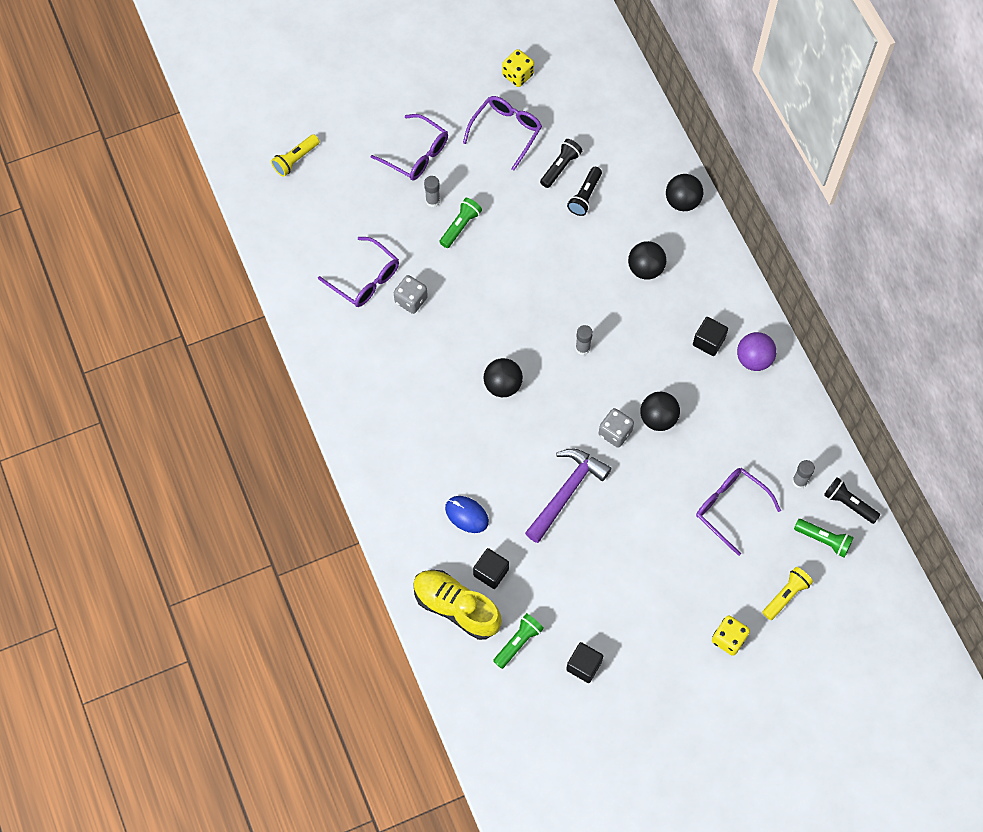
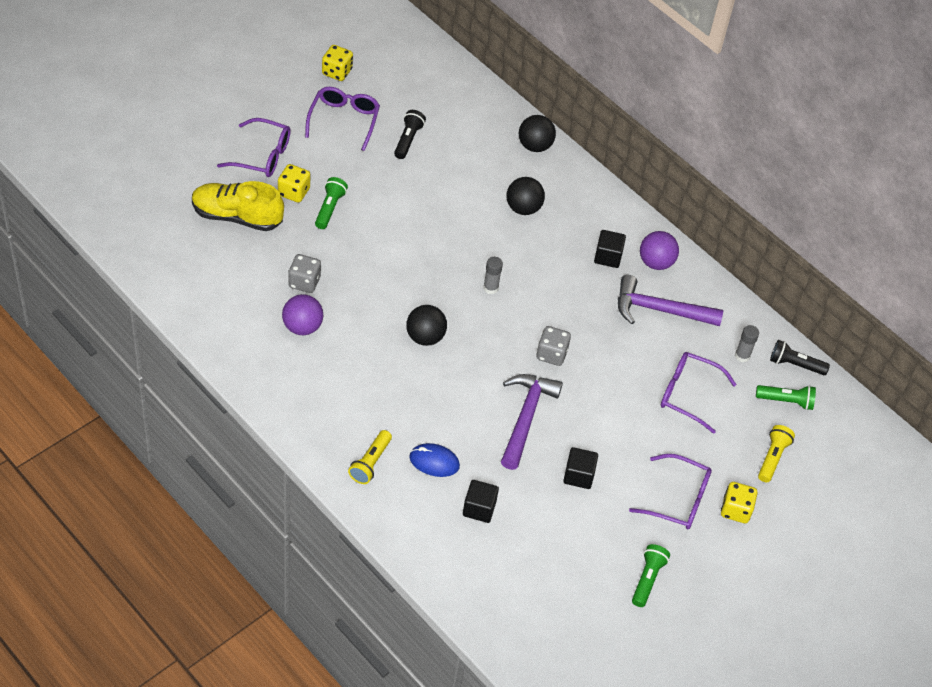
camera: 25 degrees left, 15 degrees down
yellow flashlight [271,134,320,177] -> yellow flashlight moved to [348,430,392,484]
purple glasses [318,237,399,307] -> purple glasses moved to [629,454,712,530]
yellow shoe [413,570,502,640] -> yellow shoe moved to [192,181,284,231]
grey glue stick [424,176,440,207] -> yellow dice [278,164,310,203]
green flashlight [493,613,544,669] -> green flashlight moved to [632,544,670,607]
black cube [566,642,603,683] -> black cube moved to [563,447,598,489]
black flashlight [567,167,602,216] -> none
black ball [640,392,680,431] -> none
none -> purple ball [282,294,323,335]
none -> purple hammer [618,275,723,326]

